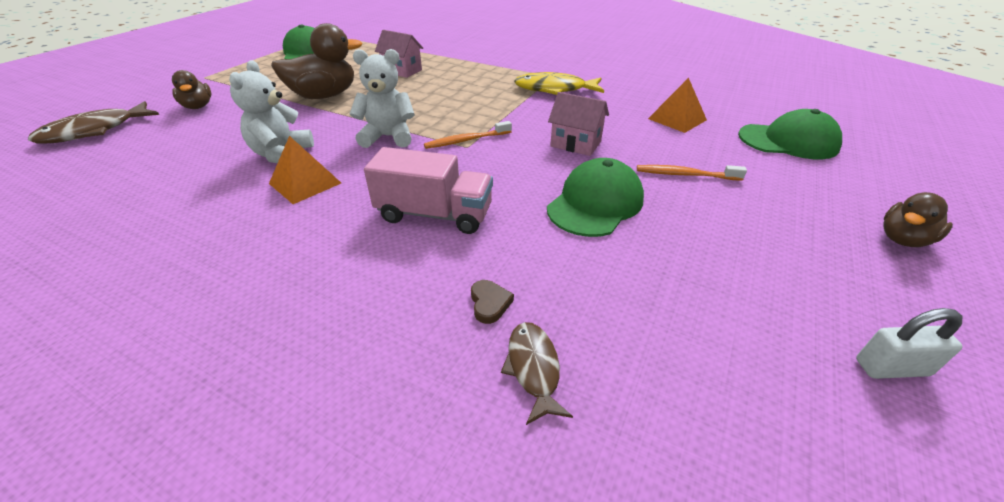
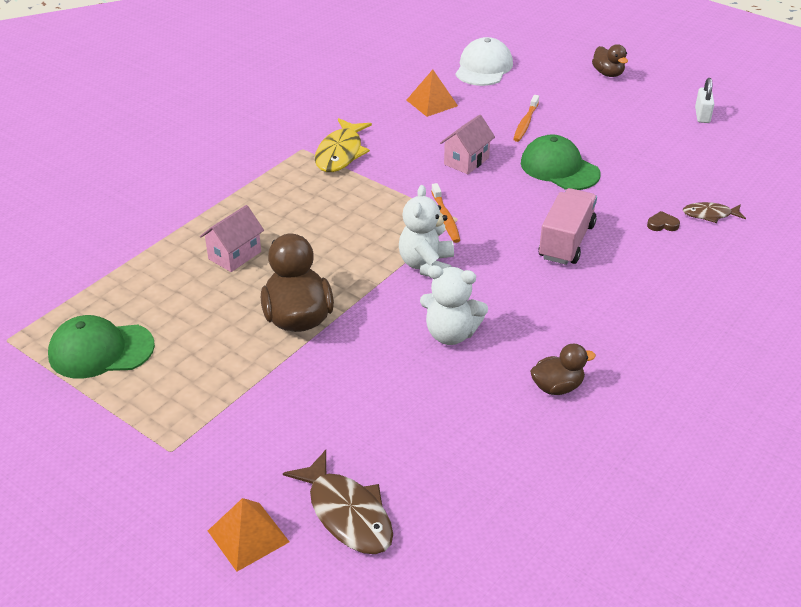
camera: 80 degrees left, 0 degrees up
brown duck [172,70,211,109] -> brown duck moved to [530,344,596,395]
orange pyramid [269,136,341,204] -> orange pyramid moved to [208,498,289,572]
green cap [738,109,842,159] -> white cap [456,37,513,86]

